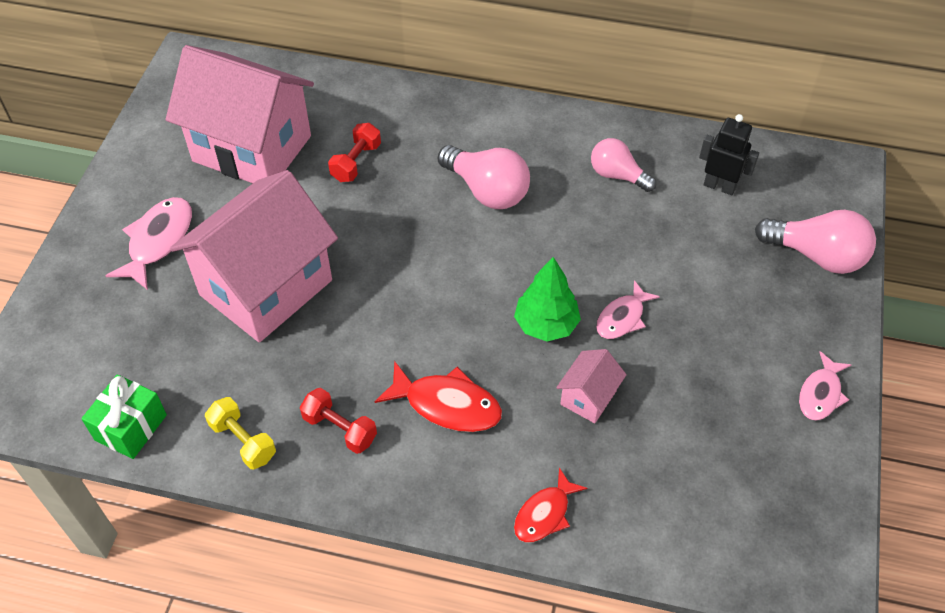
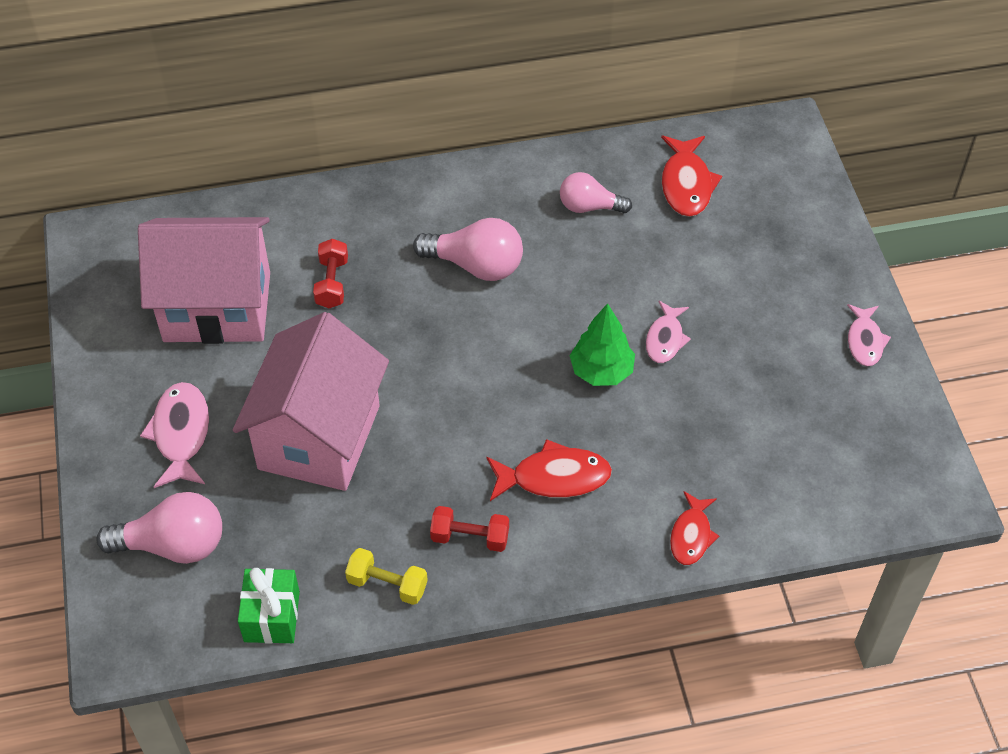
camera: 25 degrees left, 0 degrees up
pink house [556,349,627,423] -> none
black robot [699,114,759,195] -> red fish [661,136,722,217]
pink light bulb [755,210,876,274] -> pink light bulb moved to [96,492,222,564]

